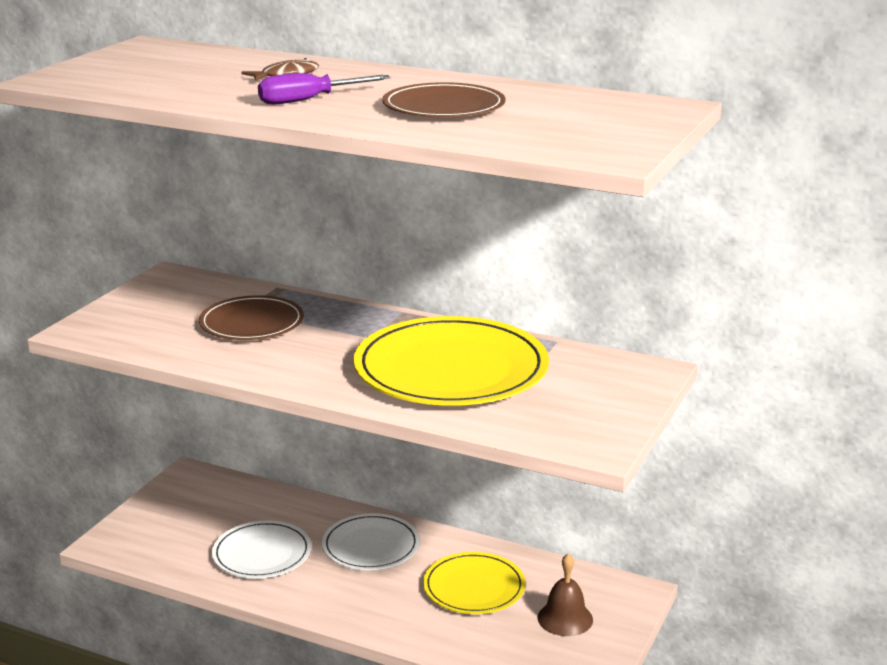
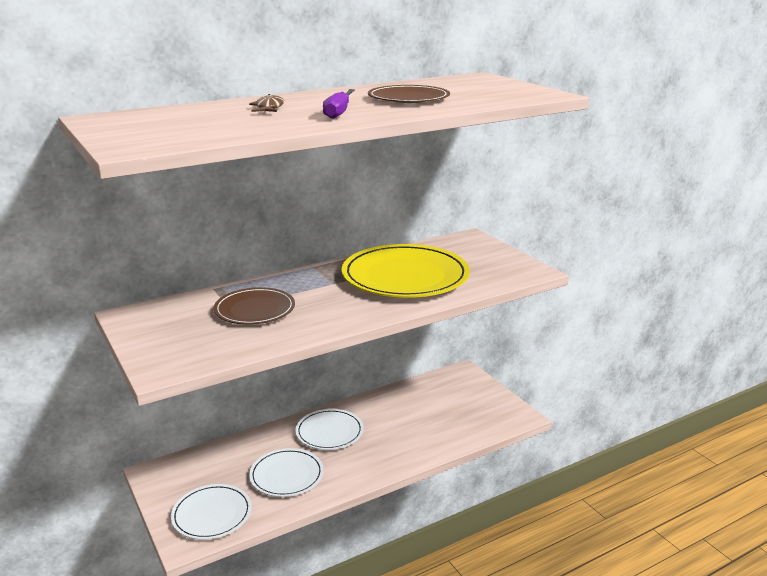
camera: 55 degrees left, 0 degrees up
yellow plate [423,552,526,614] -> none
brown bell [538,553,593,636] -> none
none -> white plate [171,484,252,540]

